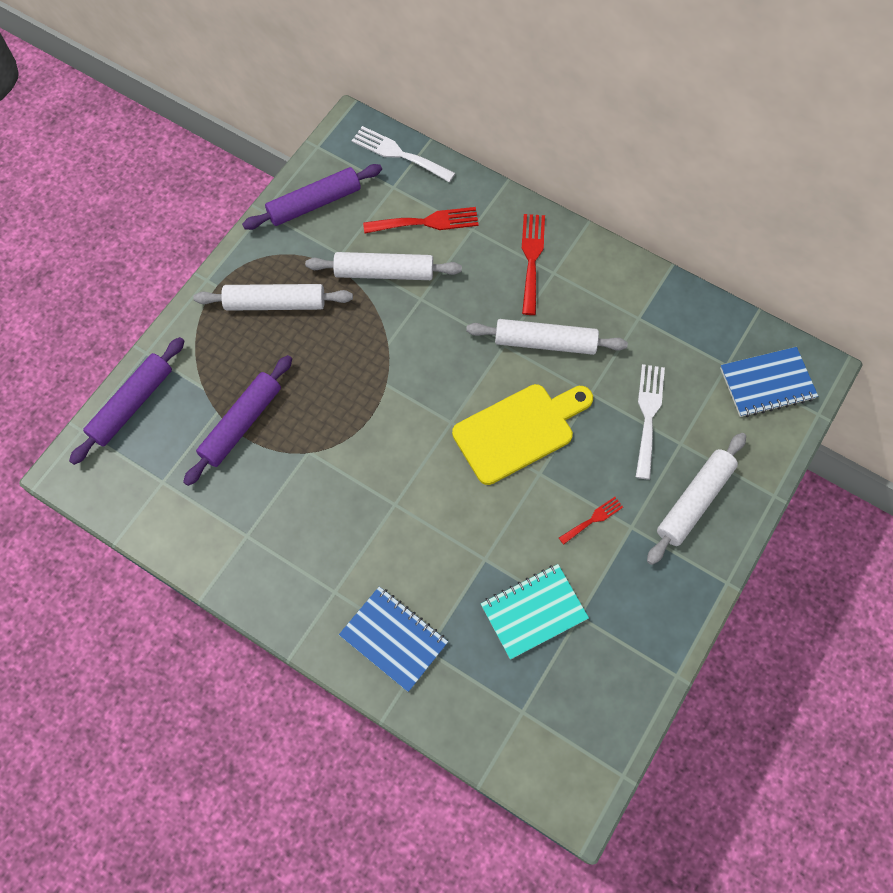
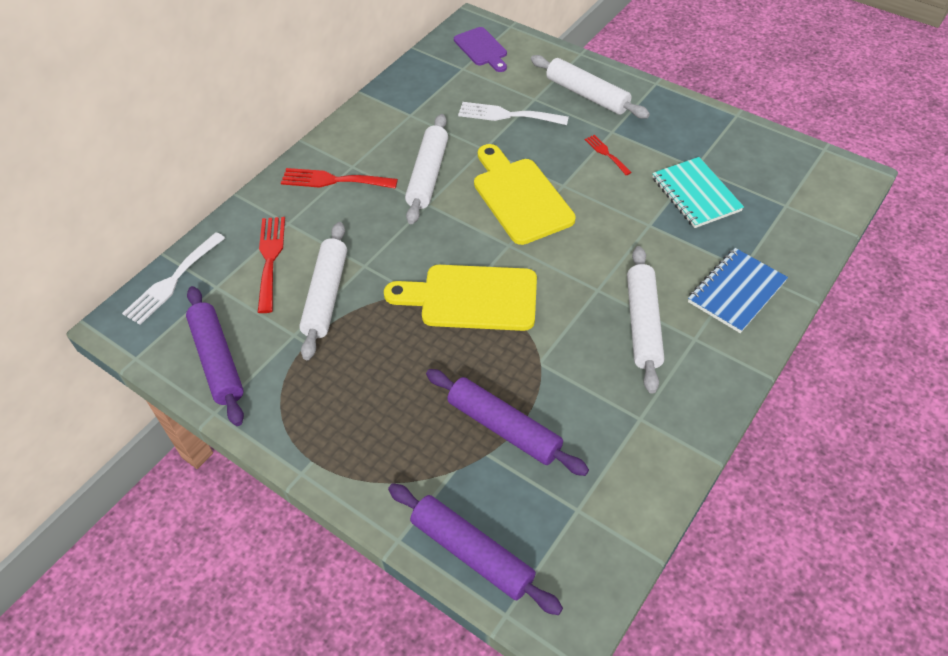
camera: 85 degrees left, 15 degrees down
white rolling pin [193,284,353,311] -> white rolling pin moved to [627,246,664,394]
blue notebook [720,347,818,417] -> purple cutting board [454,27,507,72]
none -> yellow cutting board [384,265,537,331]

